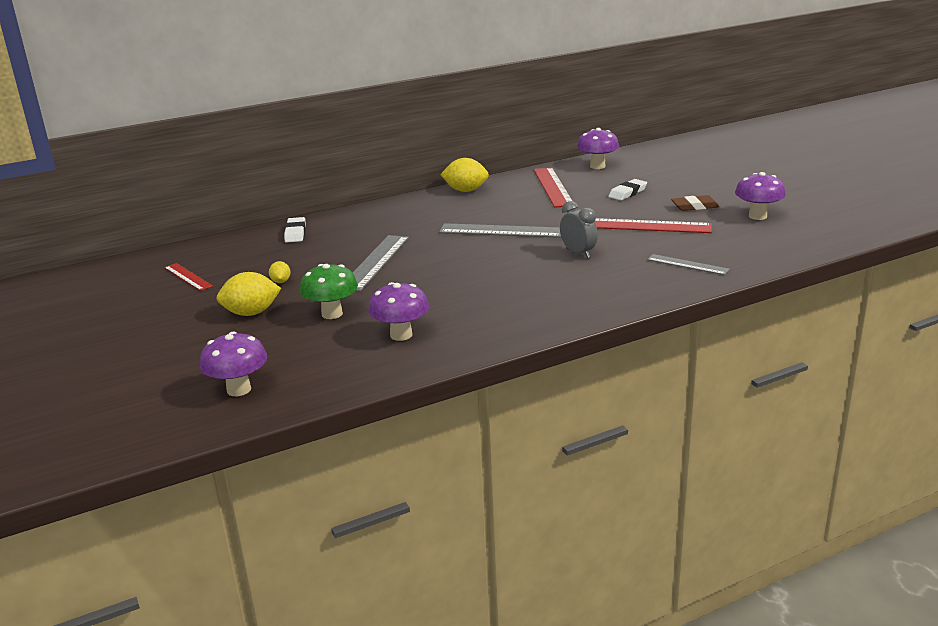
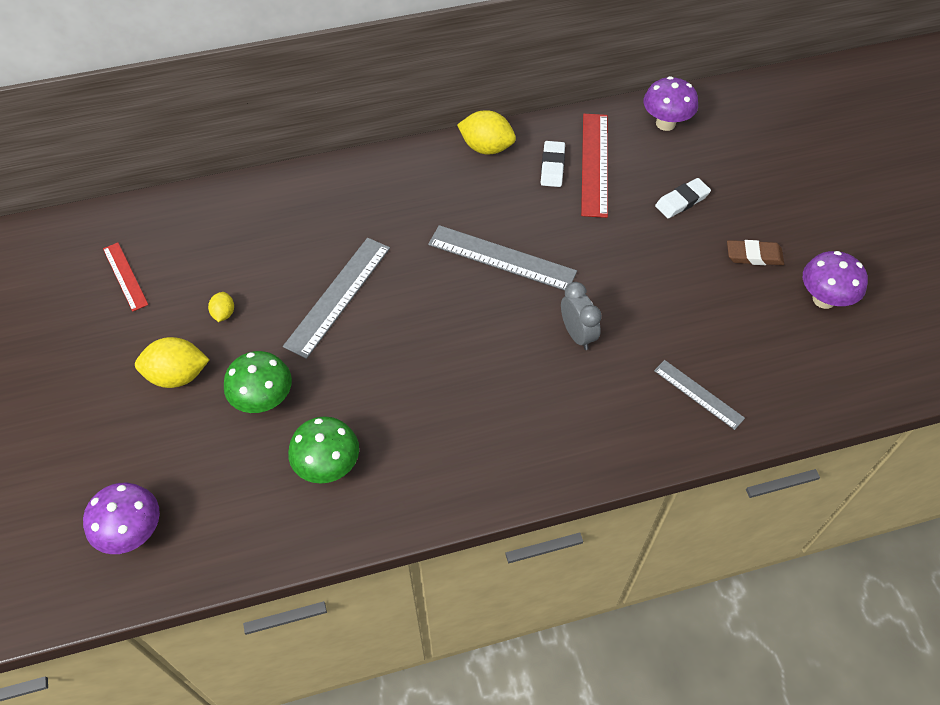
camera: 10 degrees right, 30 degrees up
white eraser [284,217,306,243] -> white eraser moved to [541,141,565,187]
purple mushroom [368,282,429,341] -> green mushroom [288,416,359,483]
red ruler [595,218,712,233] -> none

